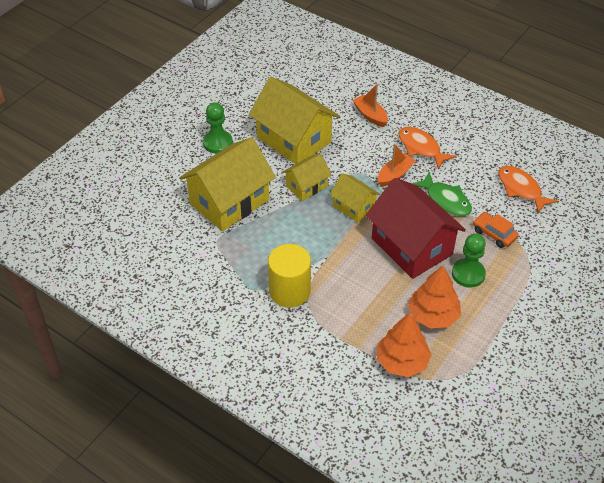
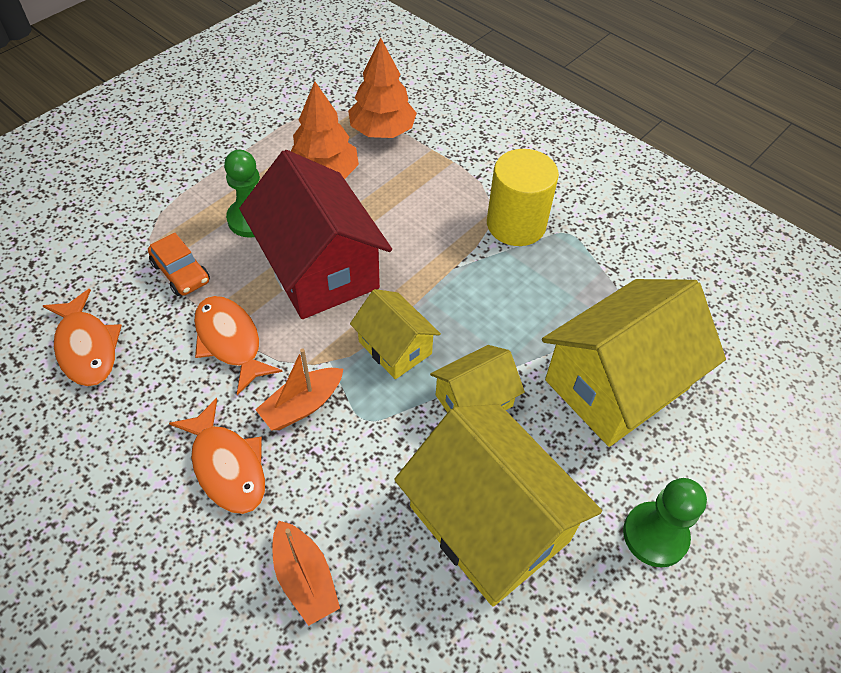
camera: 175 degrees left, 5 degrees up
green fish [412,171,472,216] -> orange fish [194,296,282,395]

